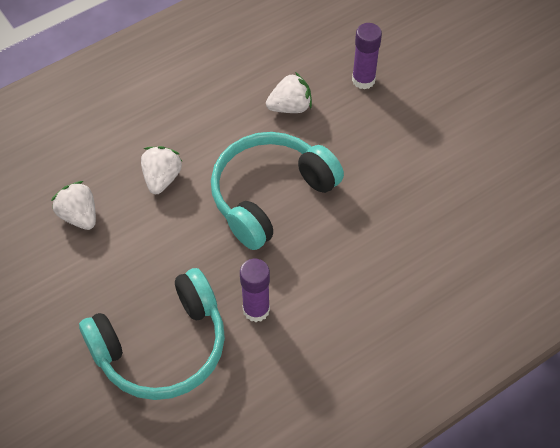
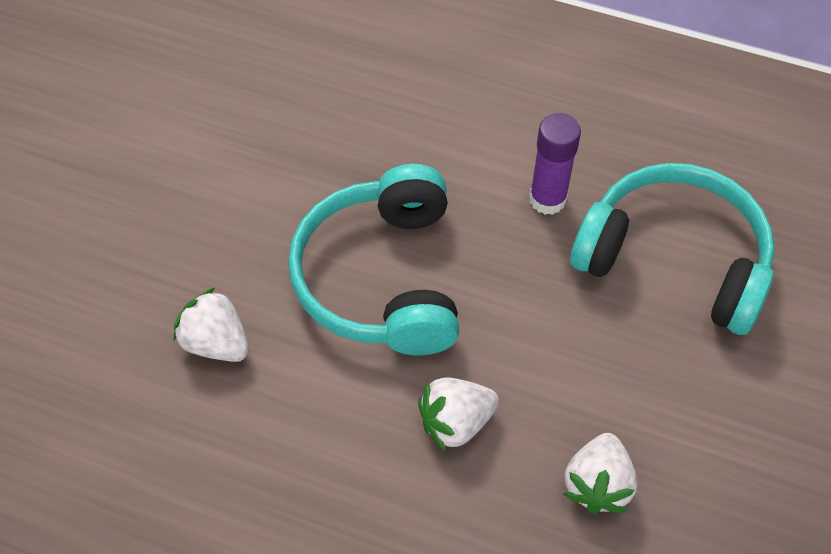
camera: 125 degrees left, 0 degrees up
turquoise headphones [211,132,344,250] -> turquoise headphones turned 75 degrees clockwise [288,164,459,355]
purple glue stick [352,23,382,90] -> none

